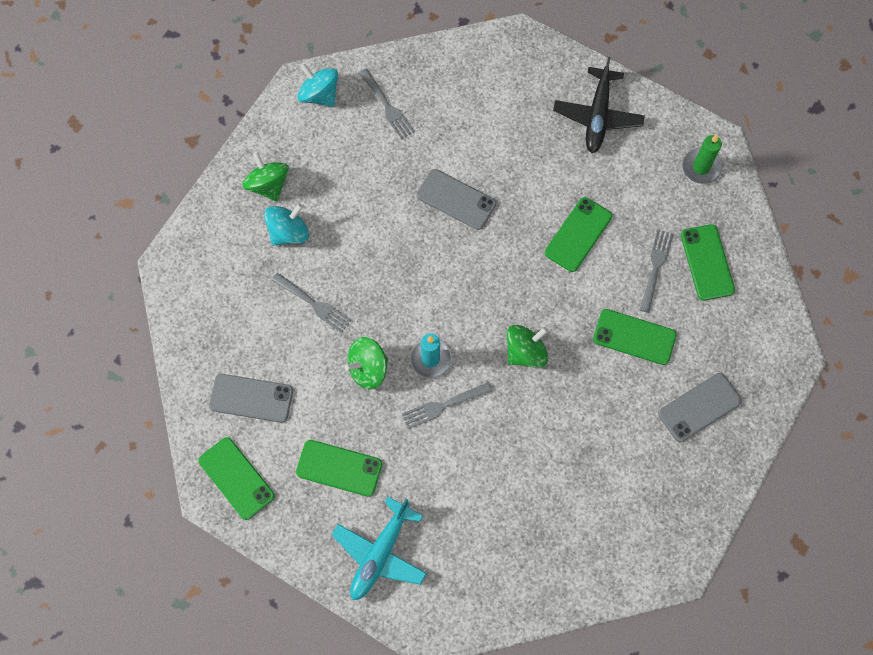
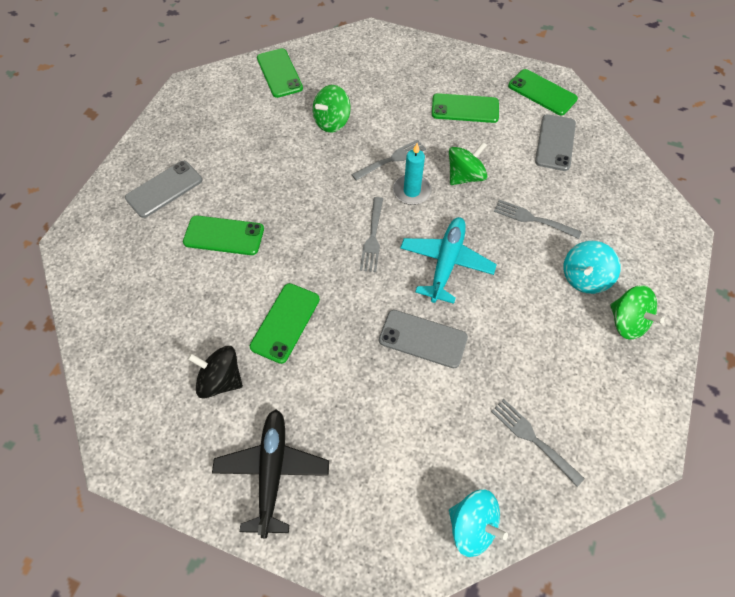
camera: 170 degrees right, 10 degrees down
grey phone [209,374,293,423] -> grey phone turned 75 degrees counterclockwise [535,114,576,171]
turquoise spinning top [297,63,338,107] -> turquoise spinning top moved to [449,490,508,557]
turquoise plane [332,497,427,600] -> turquoise plane moved to [400,217,497,304]
green spinning top [507,325,548,368] -> green spinning top moved to [313,85,351,133]
grey fork [639,229,673,313] -> grey fork moved to [360,197,383,272]
green phone [681,224,735,301] -> green phone moved to [257,48,303,98]
green candle [682,135,722,184] -> none
none -> black spinning top [188,346,243,399]

